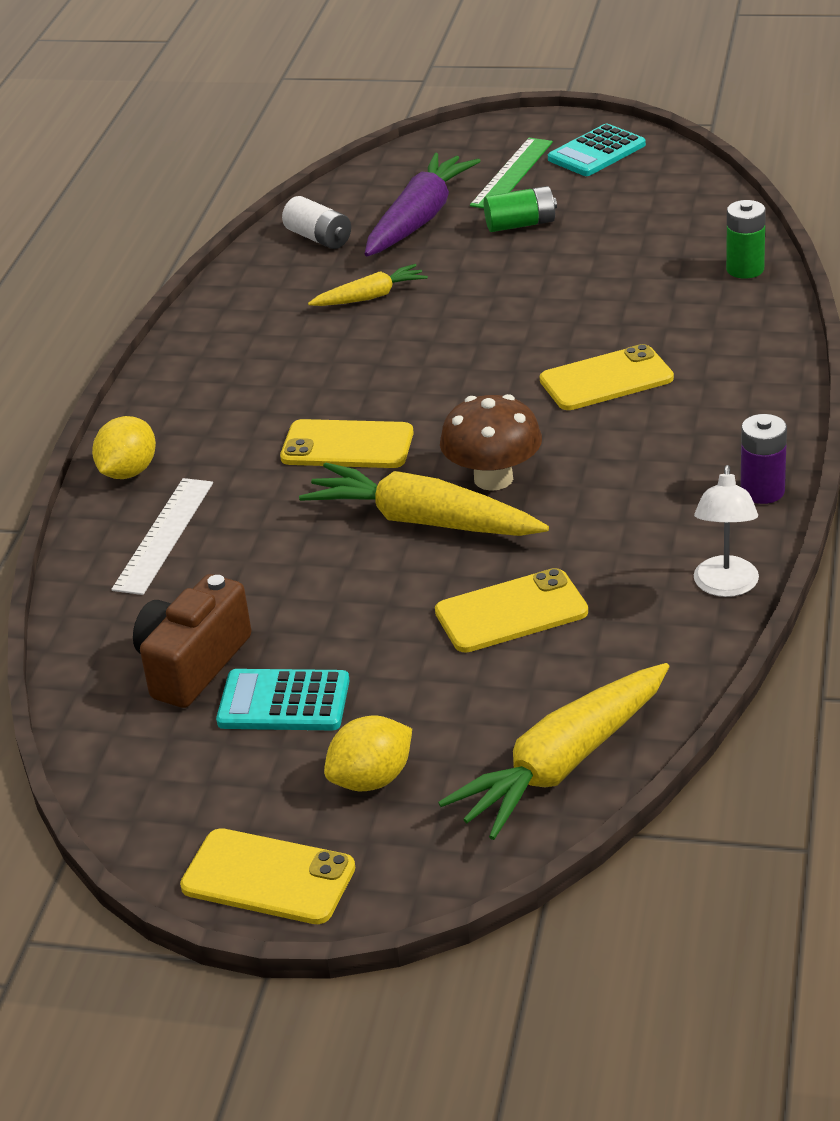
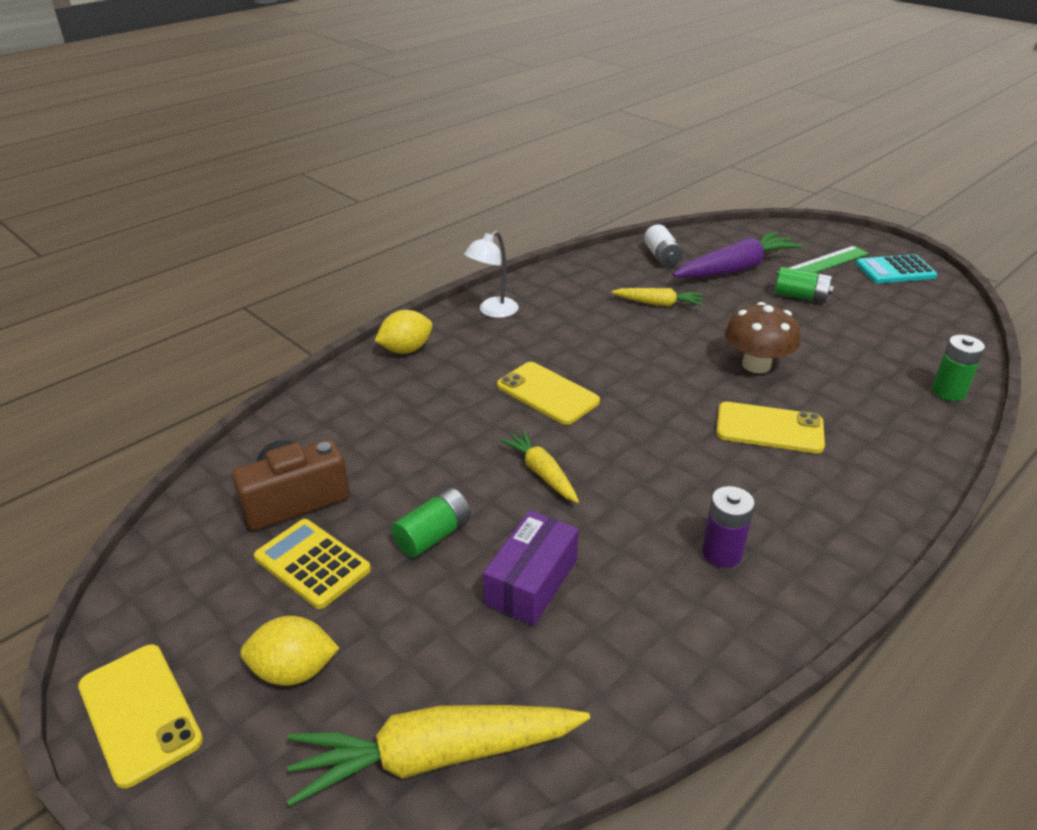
camera: 30 degrees right, 0 degrees up
white ruler [111,478,213,595] -> none
turquoise calculator [216,669,349,730] -> yellow calculator [254,519,371,609]
yellow carrot [299,462,549,536] -> yellow carrot [500,430,579,503], size x0.56
yellow phone [435,568,588,652] -> purple box [483,510,579,626]
brown mushroom [440,394,542,491] -> brown mushroom moved to [725,302,801,373]
white lamp [694,465,759,597] -> white lamp moved to [464,231,519,318]
purple battery [741,414,787,504] -> purple battery moved to [702,486,755,568]
none -> green battery [391,488,471,558]

